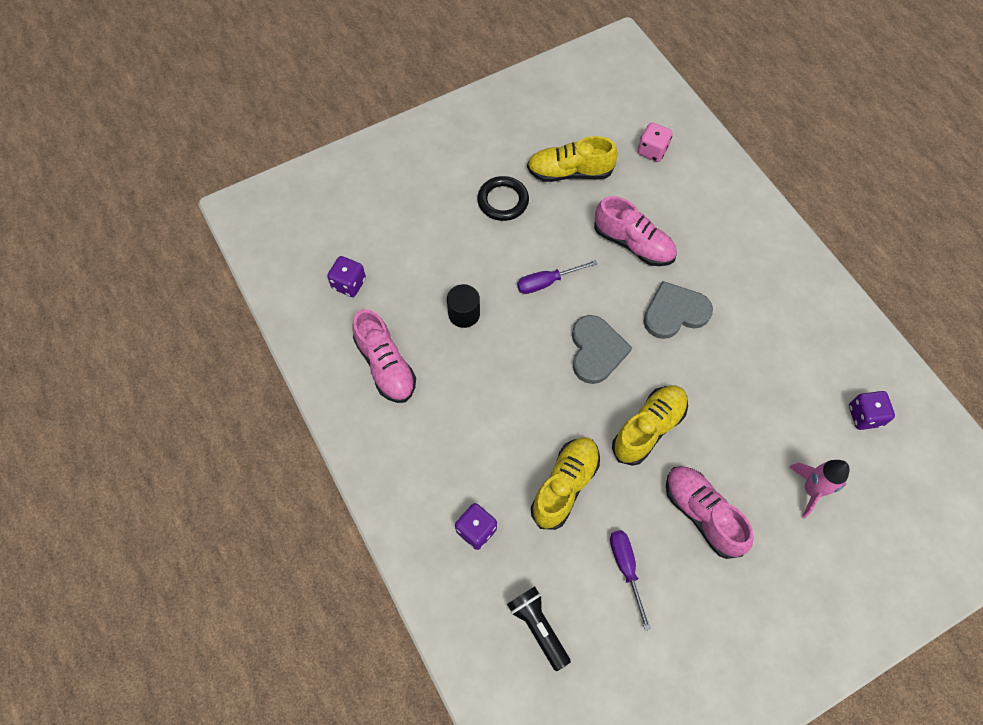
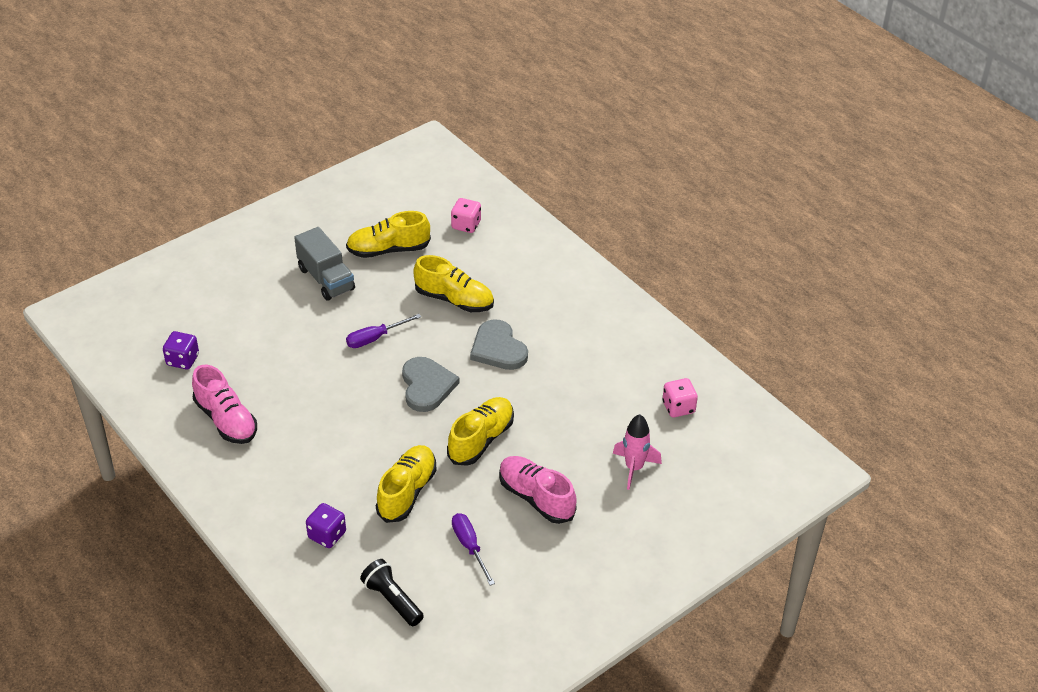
camera: 10 degrees left, 20 degrees down
black cylinder [447,284,480,328] -> none
black ring [477,176,529,221] -> grey truck [294,227,355,301]
pink shoe [594,196,677,266] -> yellow shoe [413,255,494,312]
grey heart [643,281,713,339] -> grey heart turned 90 degrees counterclockwise [470,319,528,370]
purple dice [849,391,895,430] -> pink dice [662,378,698,417]

